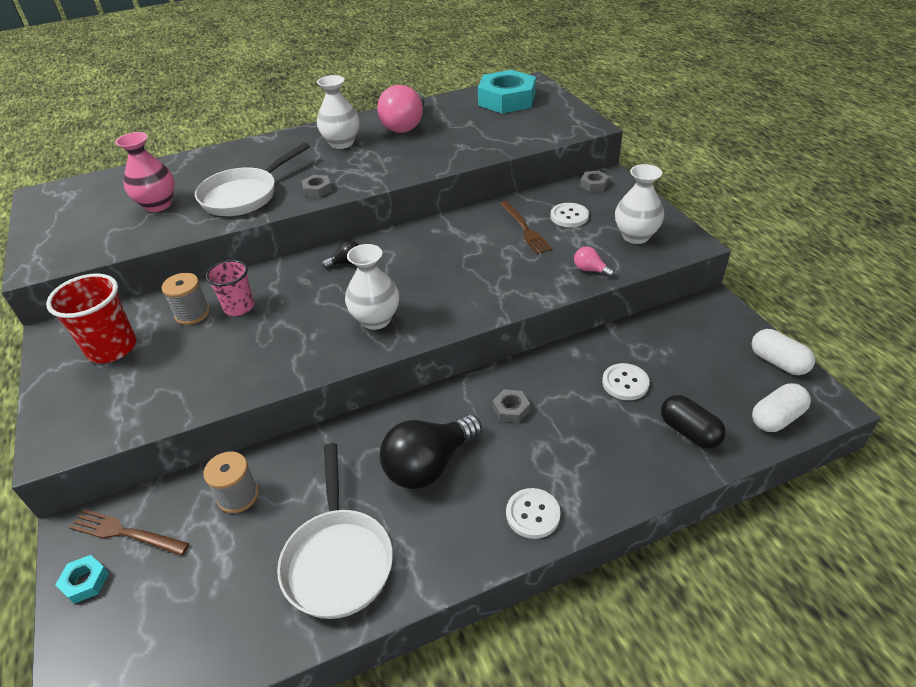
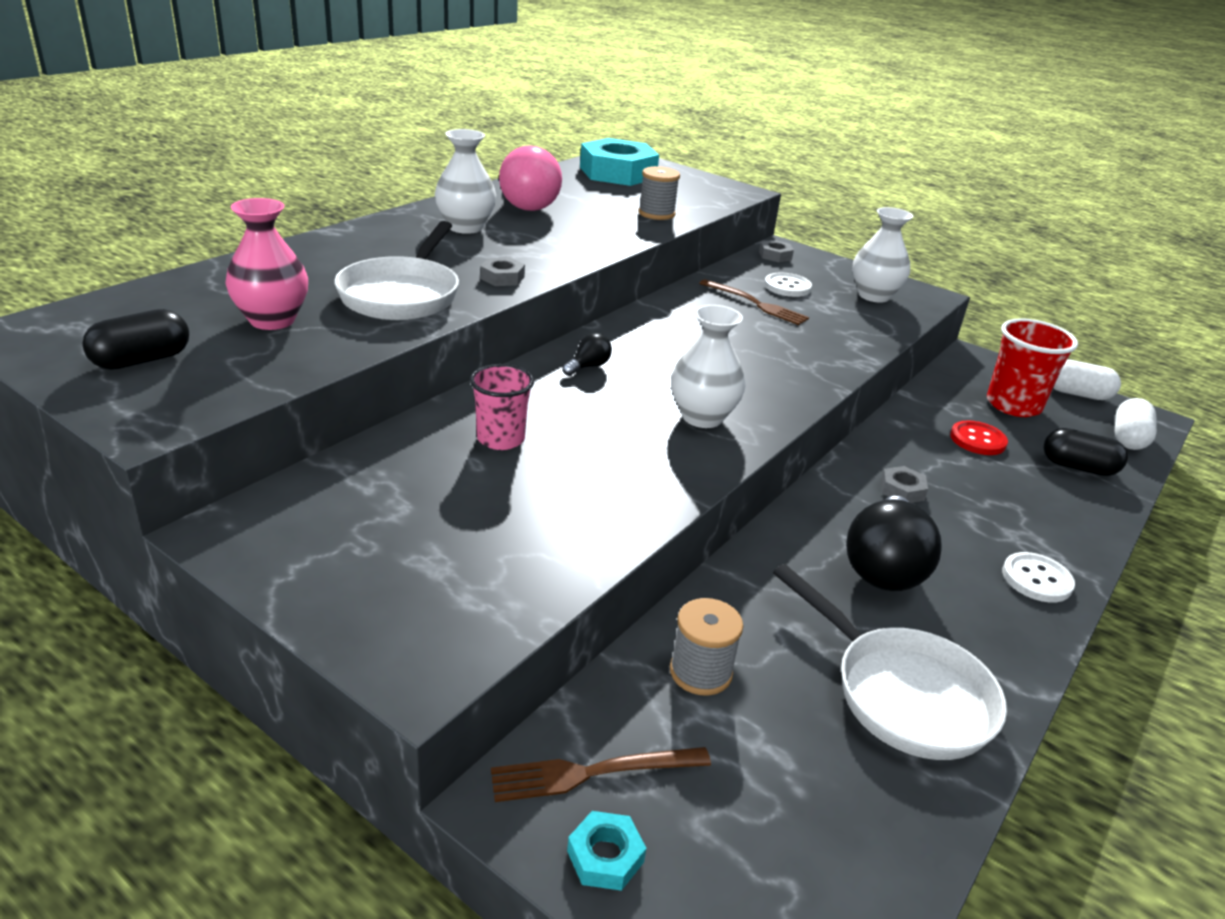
camera: 35 degrees left, 10 degrees down
red cup [46,273,136,363] -> red cup moved to [987,318,1078,417]
grey spool [162,273,210,325] -> grey spool moved to [639,166,680,220]
pink light bulb [574,246,615,278] -> none
white button [602,363,650,400] -> red button [950,420,1008,455]
none -> black capsule [82,309,189,370]

